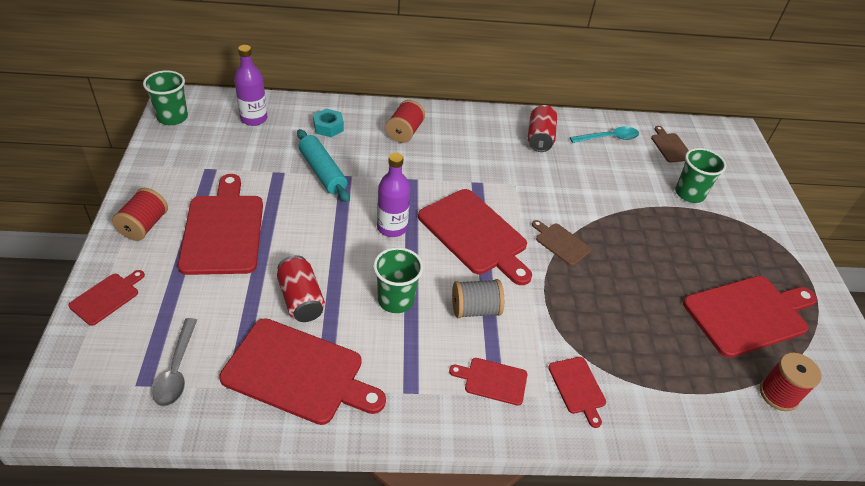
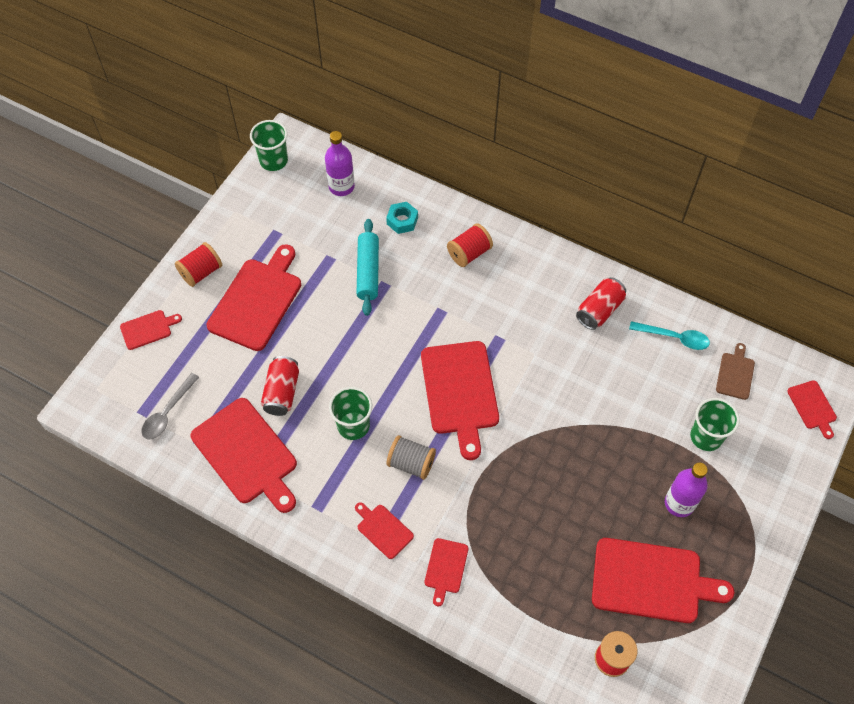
camera: 35 degrees right, 15 degrees up
purple bottle [377,153,410,237] -> purple bottle moved to [665,463,708,517]
brown cutting board [532,220,592,266] -> none
none -> red cutting board [787,380,837,439]

